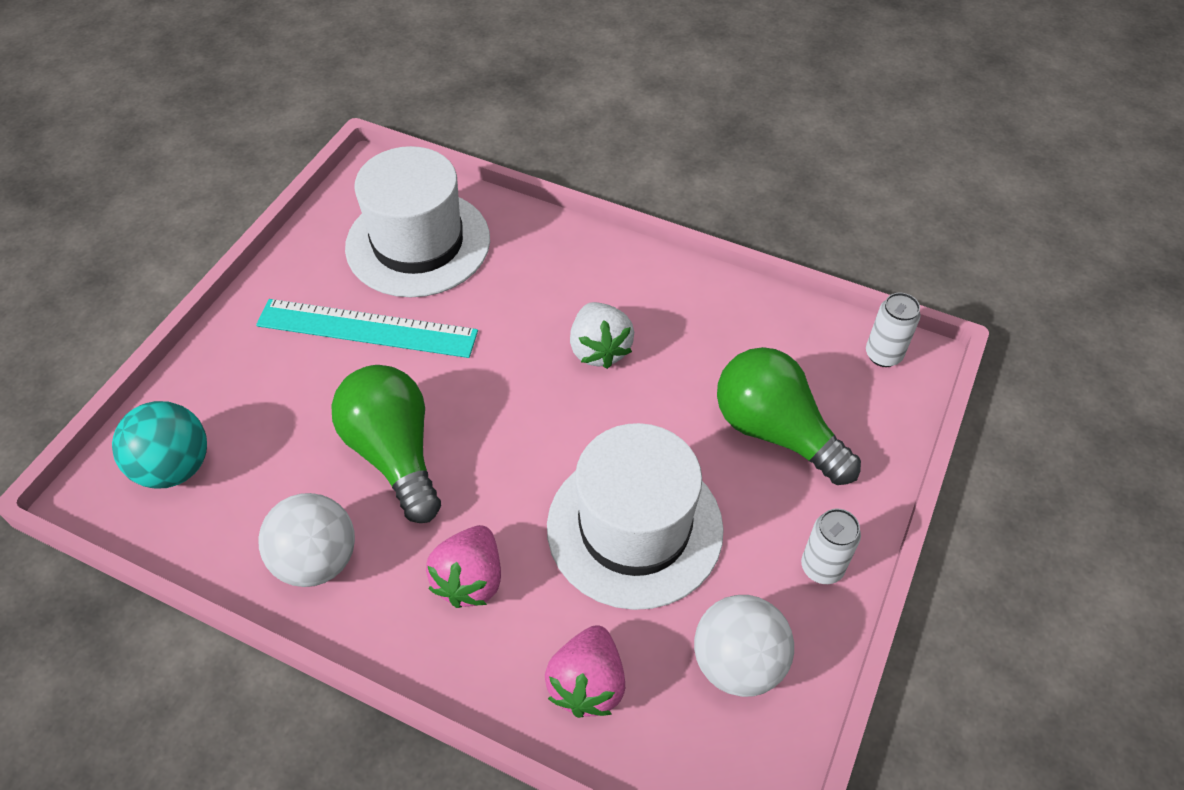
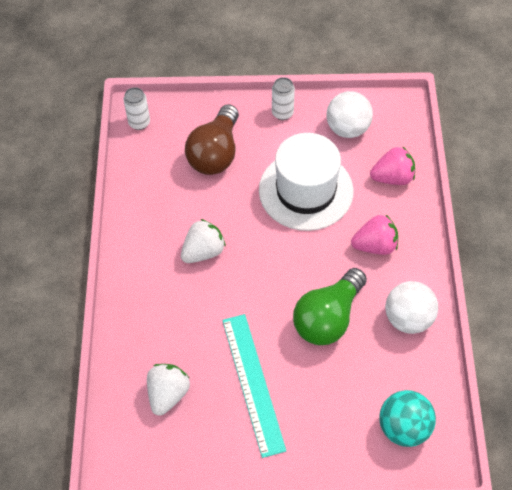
camera: 115 degrees left, 5 degrees up
white hat [345,146,490,297] -> white strawberry [147,364,190,416]
green light bulb [717,347,861,485] -> brown light bulb [185,104,239,175]

